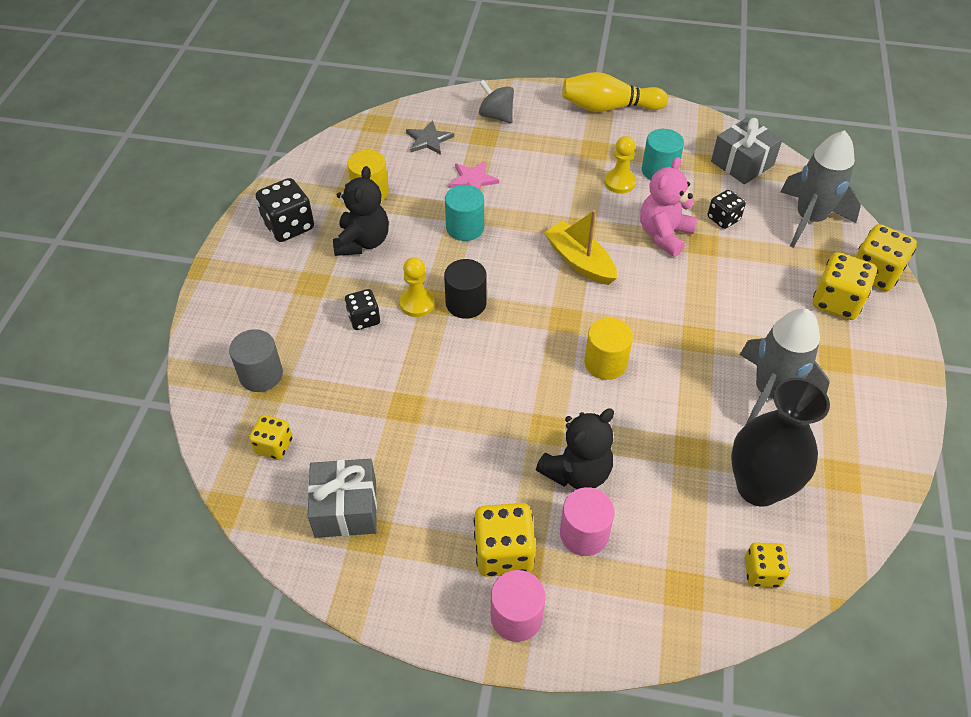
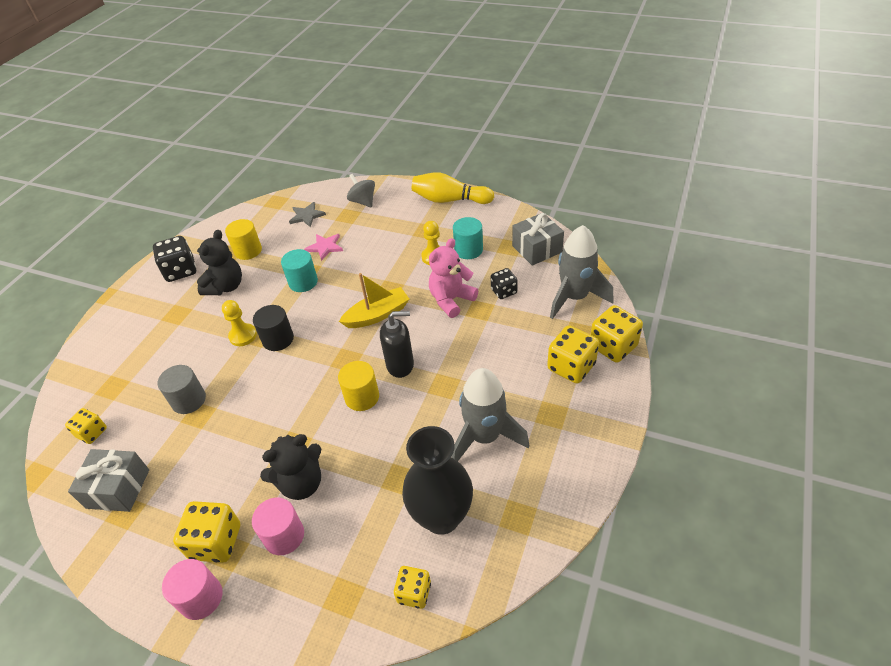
camera: 15 degrees right, 5 degrees down
grey cylinder [229,329,283,392] -> grey cylinder moved to [158,365,206,414]
black dice [345,289,380,330] -> none
yellow boat [544,210,617,285] -> yellow boat turned 90 degrees clockwise [339,273,409,328]
none -> black soap dispenser [380,311,414,378]

